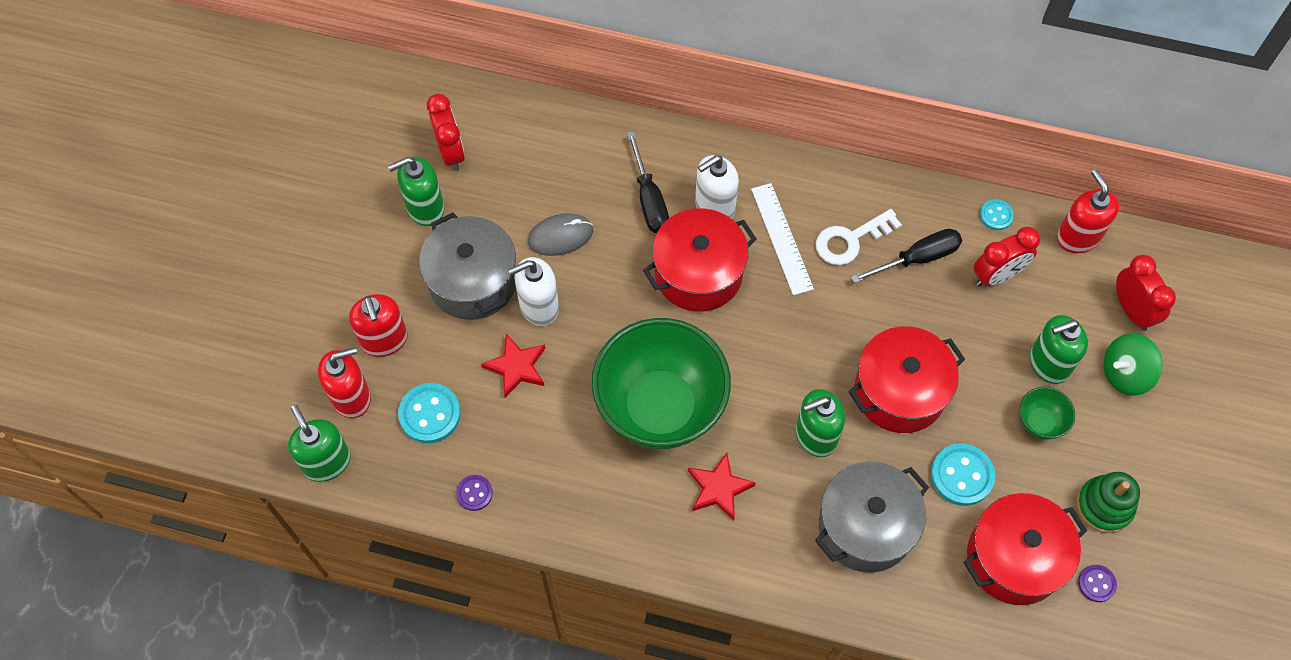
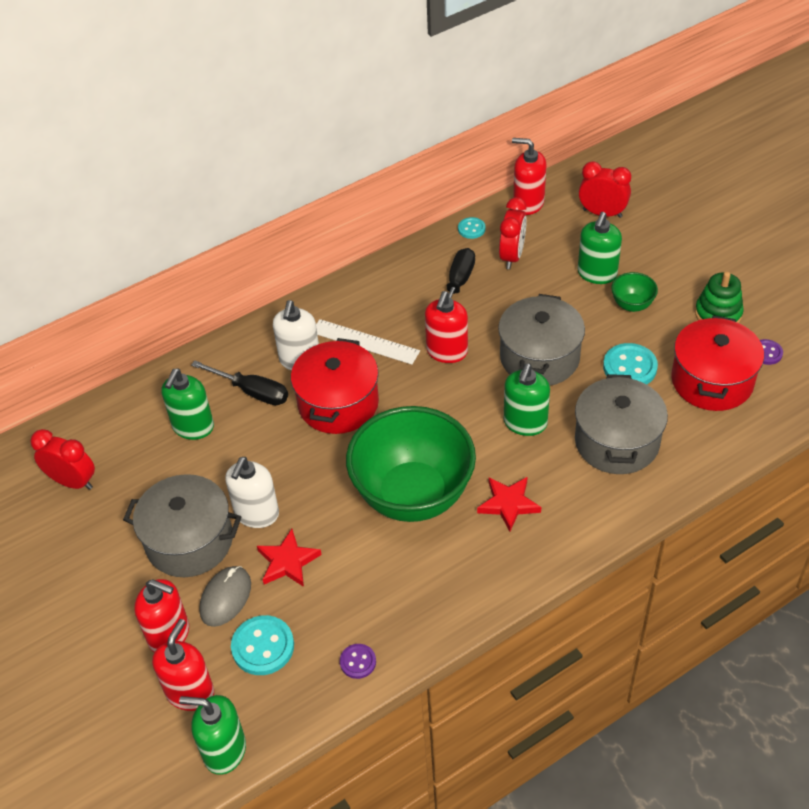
camera: 45 degrees left, 15 degrees down
green soap dispenser [388,157,444,226] -> green soap dispenser moved to [161,368,214,440]
grey mouse [528,213,593,256] -> grey mouse moved to [199,566,251,627]
white key [815,209,902,265] -> none
red pot [848,326,965,433] -> grey pot [498,294,585,386]
green spinning top [1104,333,1163,396] -> none
none -> red soap dispenser [425,291,468,363]

